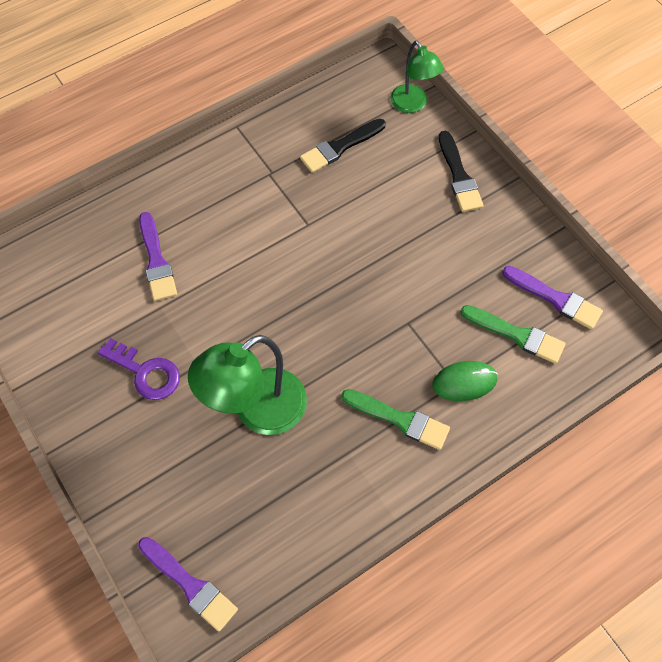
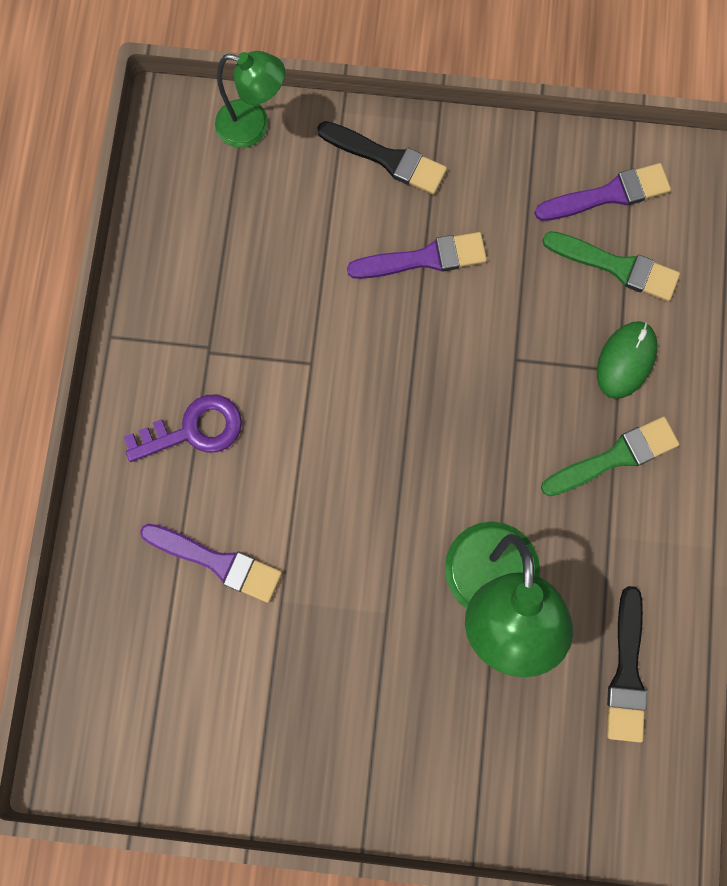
camera: 50 degrees left, 15 degrees up
purple key [98,338,180,400] -> purple key moved to [124,394,242,462]
purple brush [138,537,238,632] -> purple brush moved to [347,232,487,279]
black brush [300,119,386,173] -> black brush moved to [607,586,647,743]
green brush [460,305,566,364] -> green brush turned 45 degrees clockwise [542,231,680,301]

